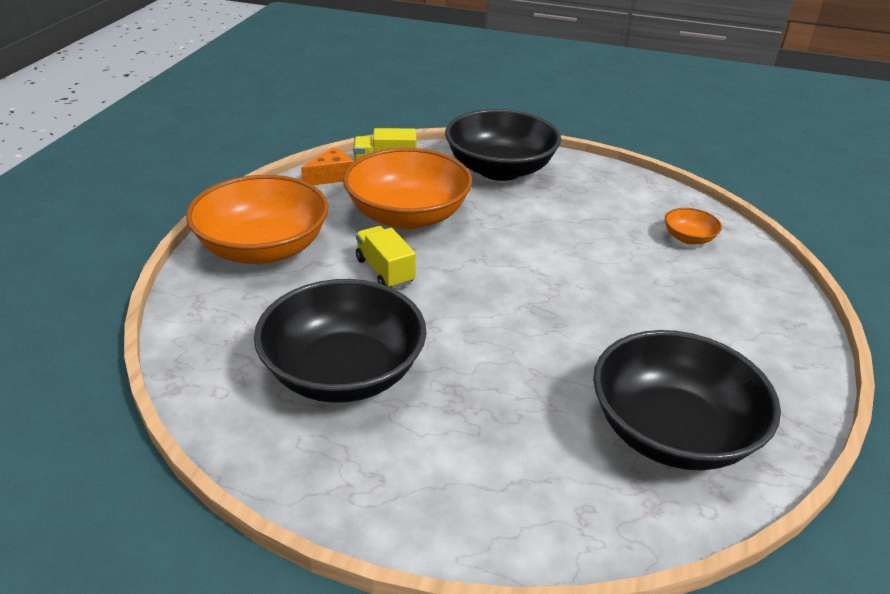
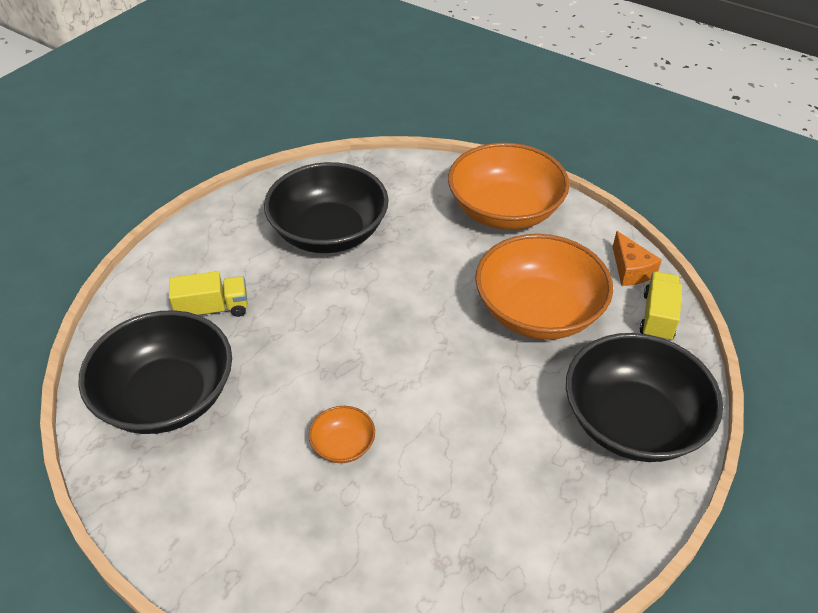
camera: 110 degrees right, 10 degrees up
yellow truck [356,226,416,289] -> yellow truck moved to [169,271,248,317]
orange bowl [665,208,722,245] -> orange bowl moved to [309,406,375,463]

